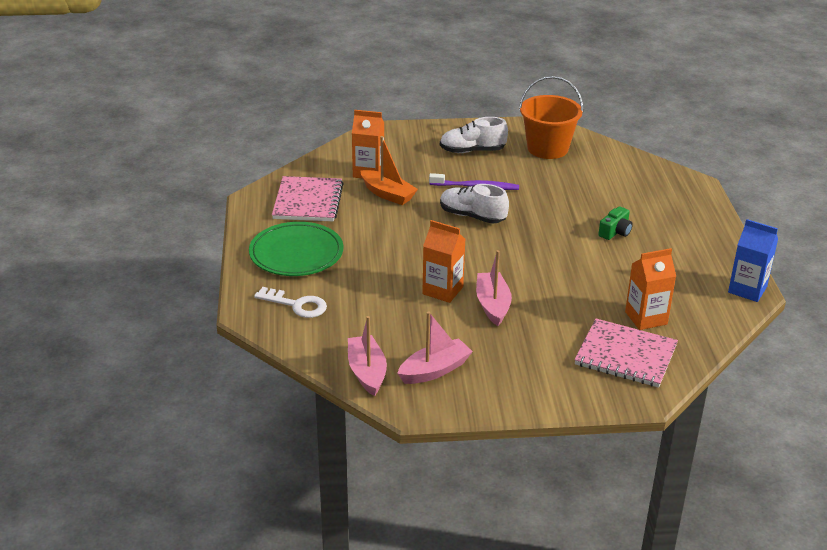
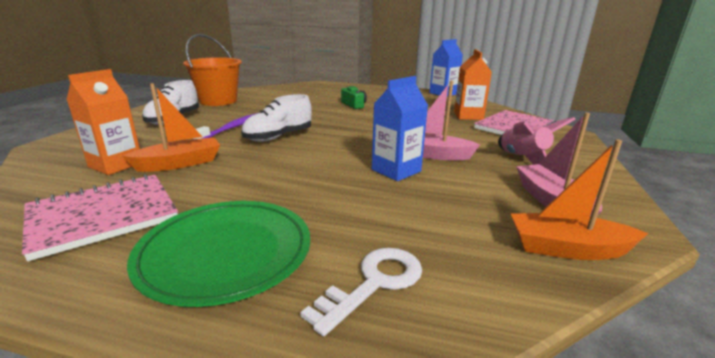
camera: 70 degrees left, 10 degrees down
pink notebook [272,176,344,221] -> pink notebook turned 60 degrees counterclockwise [22,174,178,261]
pink boat [348,316,387,396] -> orange boat [511,139,648,260]
orange carton [422,220,466,303] -> blue carton [372,76,428,181]
none -> pink rocket [498,117,576,165]

